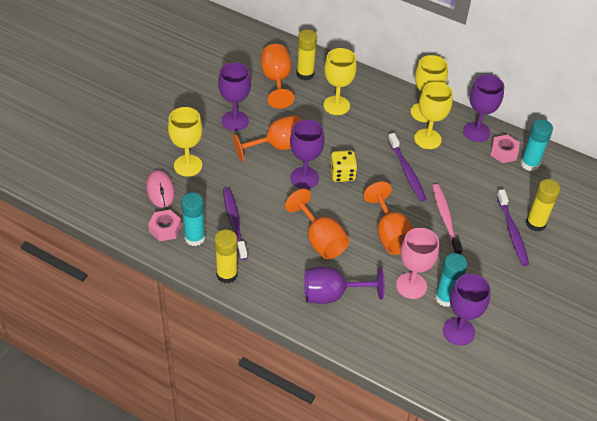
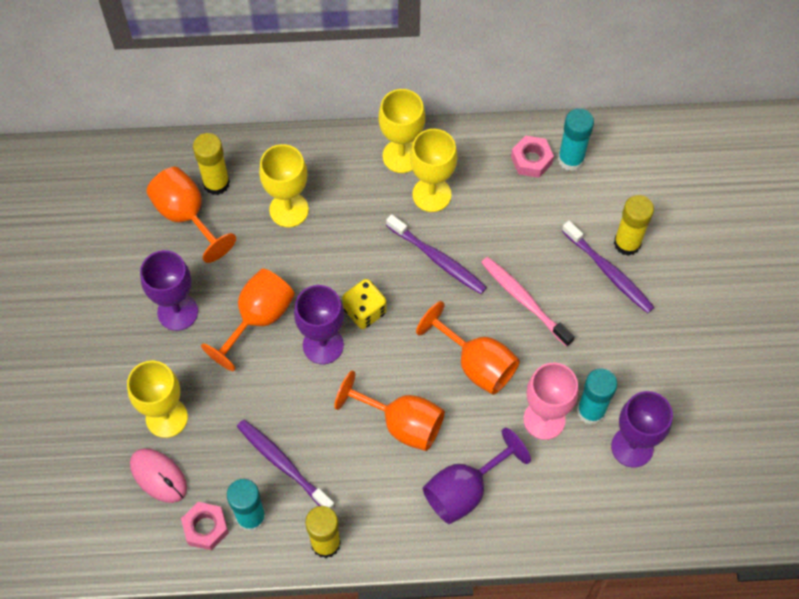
camera: 30 degrees left, 15 degrees up
purple goblet [463,75,504,142] -> none

